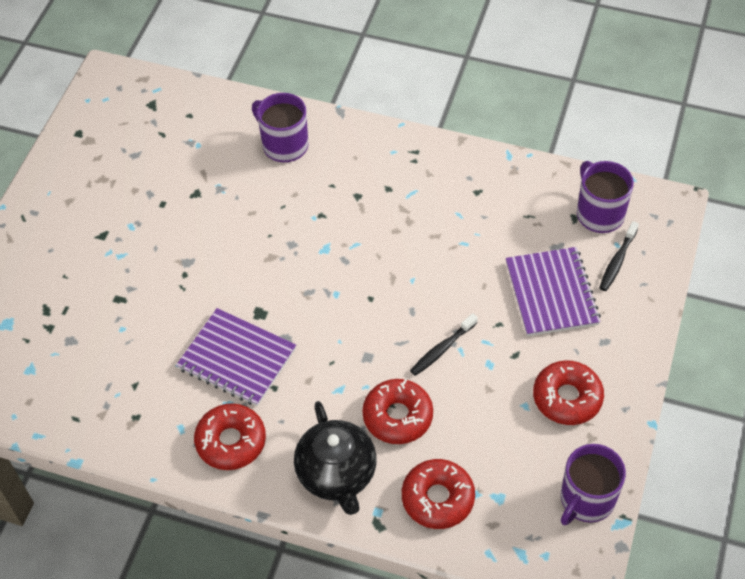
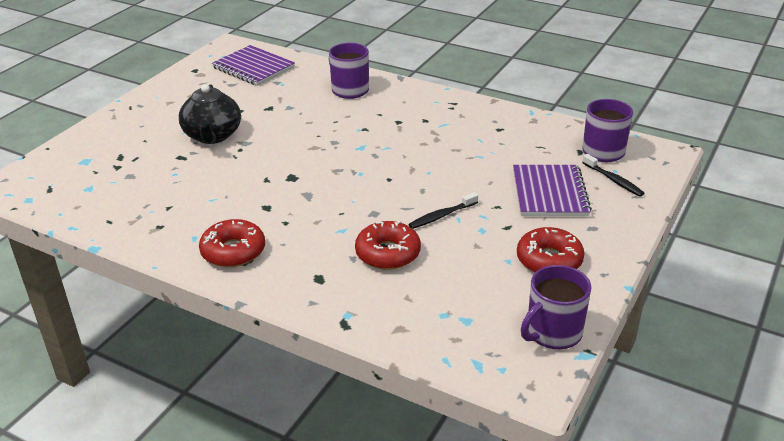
camera: 10 degrees right, 20 degrees down
purple notebook [176,308,296,406] -> purple notebook moved to [212,45,295,86]
black teapot [294,401,377,515] -> black teapot moved to [179,84,241,144]
red donut [402,459,475,529] -> none
black toothbrush [599,221,639,291] -> black toothbrush turned 75 degrees counterclockwise [582,154,644,196]

